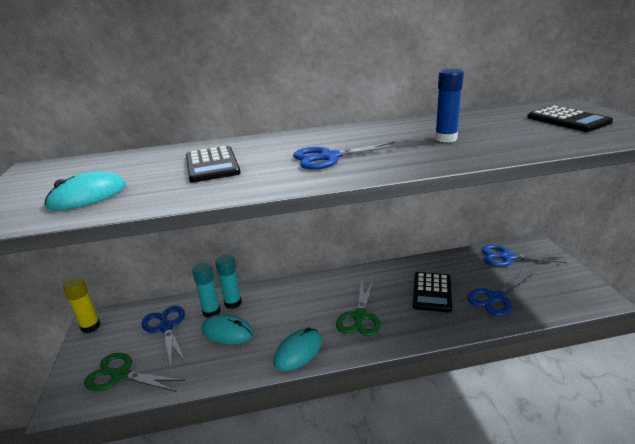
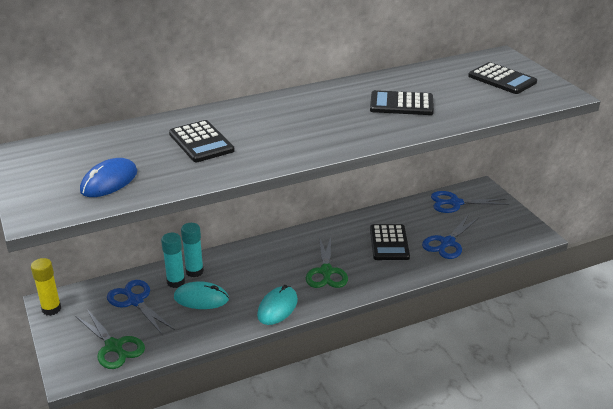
camera: 15 degrees left, 5 degrees up
turquoise mouse [44,171,126,211] -> blue mouse [80,158,137,197]
green scissors [84,353,185,392] -> green scissors turned 135 degrees counterclockwise [75,309,145,369]
blue scissors [293,141,402,170] -> none
blue glue stick [435,69,464,142] -> black calculator [370,90,434,115]

